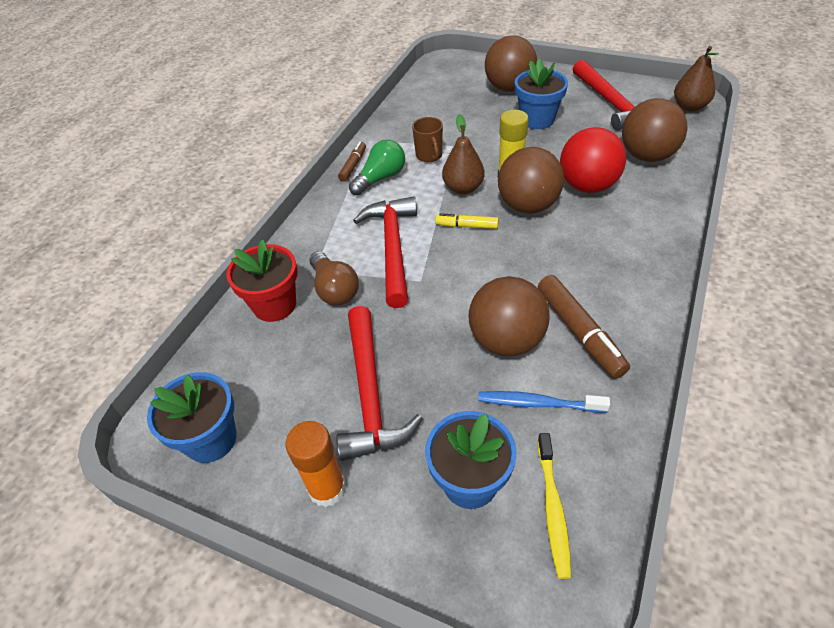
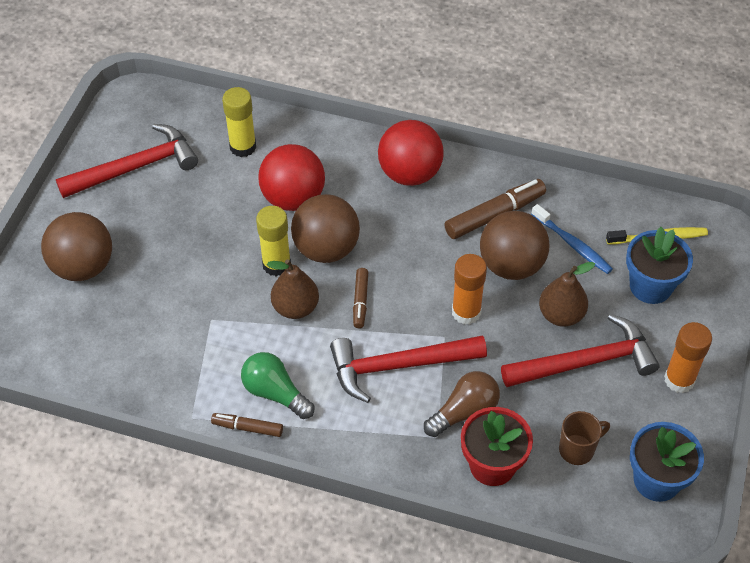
camera: 100 degrees left, 5 degrees up
brown mug [412,117,443,162] -> brown mug moved to [559,411,610,465]
yellow marker [435,213,498,229] -> brown marker [353,268,368,328]
blue toothbrush [478,391,610,413] -> blue toothbrush turned 45 degrees counterclockwise [531,204,613,274]
blue flower pot [515,58,568,129] -> none
brown ball [622,98,687,162] -> yellow glue stick [222,87,256,157]
brown pear [674,46,719,111] -> brown pear moved to [539,262,595,327]
none -> red ball [378,120,444,186]
none -> orange glue stick [452,254,487,325]

